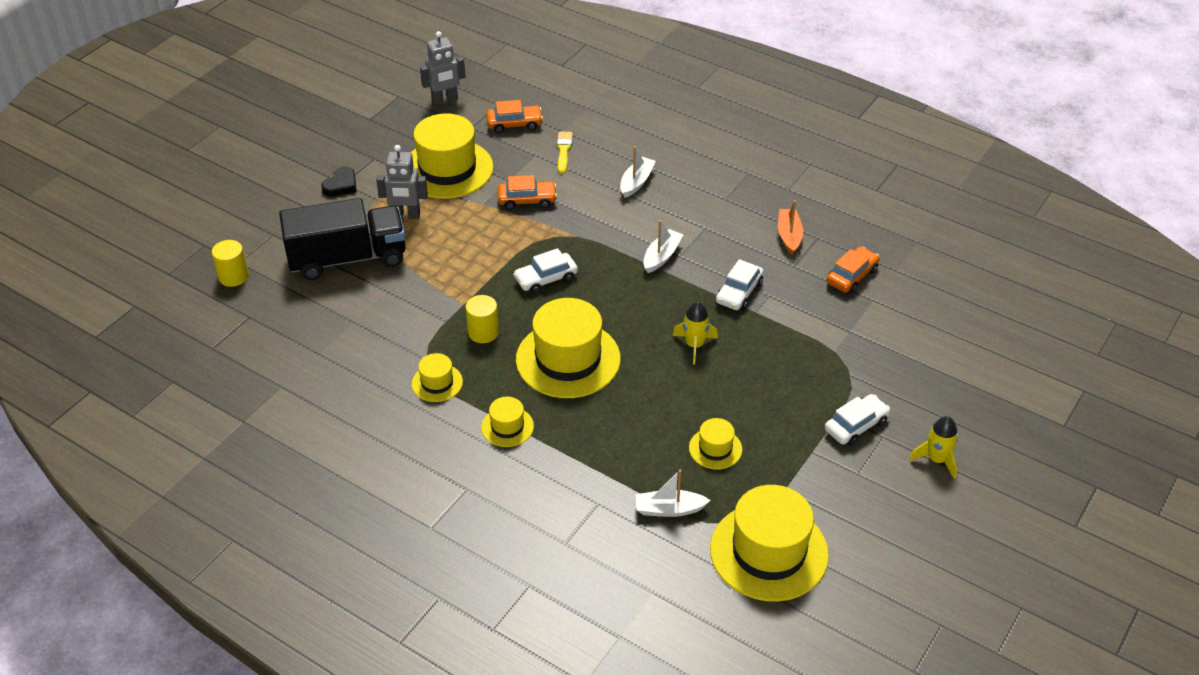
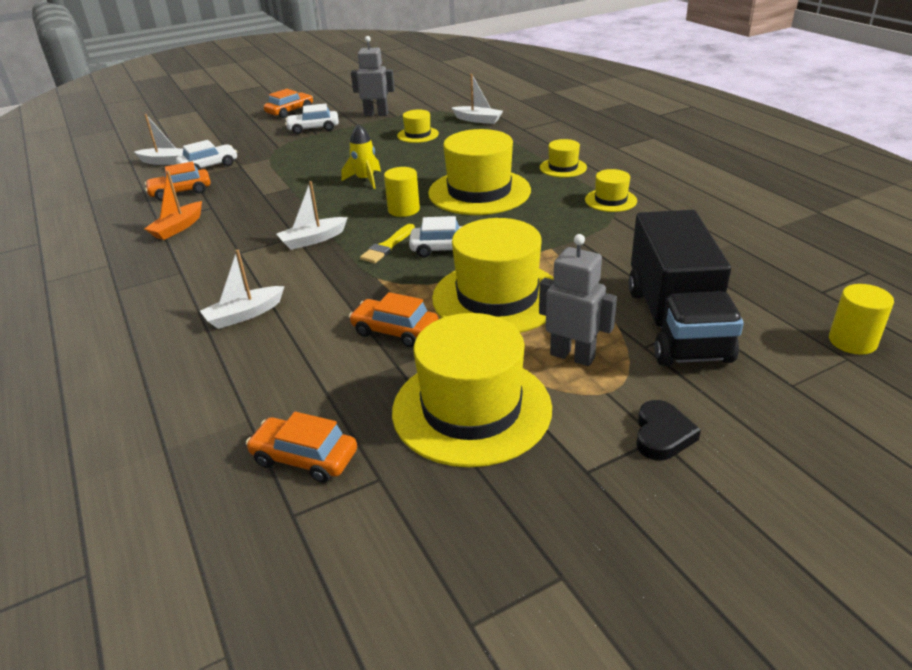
camera: 150 degrees left, 10 degrees down
black truck [279,198,406,280] -> black truck turned 105 degrees counterclockwise [629,210,744,366]
black heart [321,167,357,197] -> black heart turned 135 degrees clockwise [636,400,701,460]
grey robot [420,31,466,106] -> grey robot moved to [351,36,395,116]
yellow cylinder [466,295,499,343] -> yellow cylinder moved to [384,167,420,217]
yellow brush [557,132,573,174] -> yellow brush moved to [360,224,415,263]
yellow hat [710,485,829,602] -> yellow hat moved to [432,218,553,333]
white car [716,259,764,310] -> white car moved to [176,140,237,170]
yellow rocket [909,416,958,479] -> orange car [264,89,313,118]
none -> white boat [134,114,183,165]

